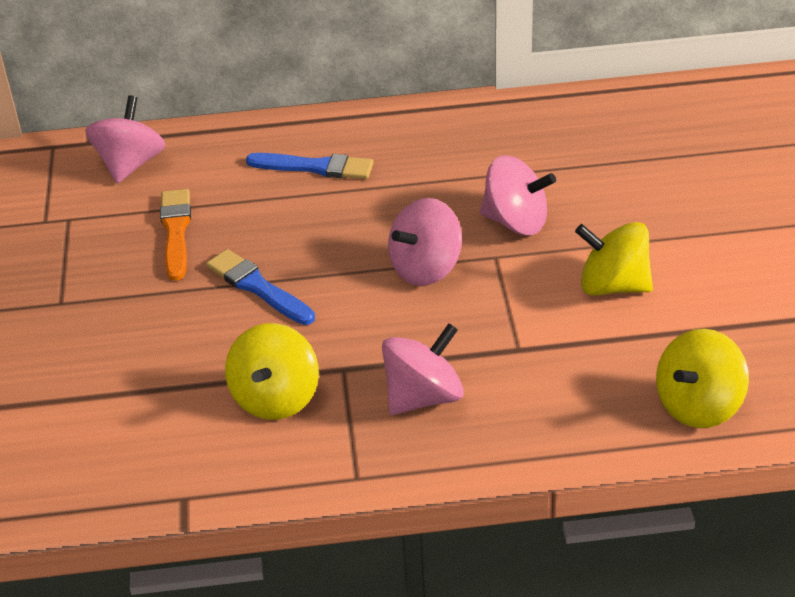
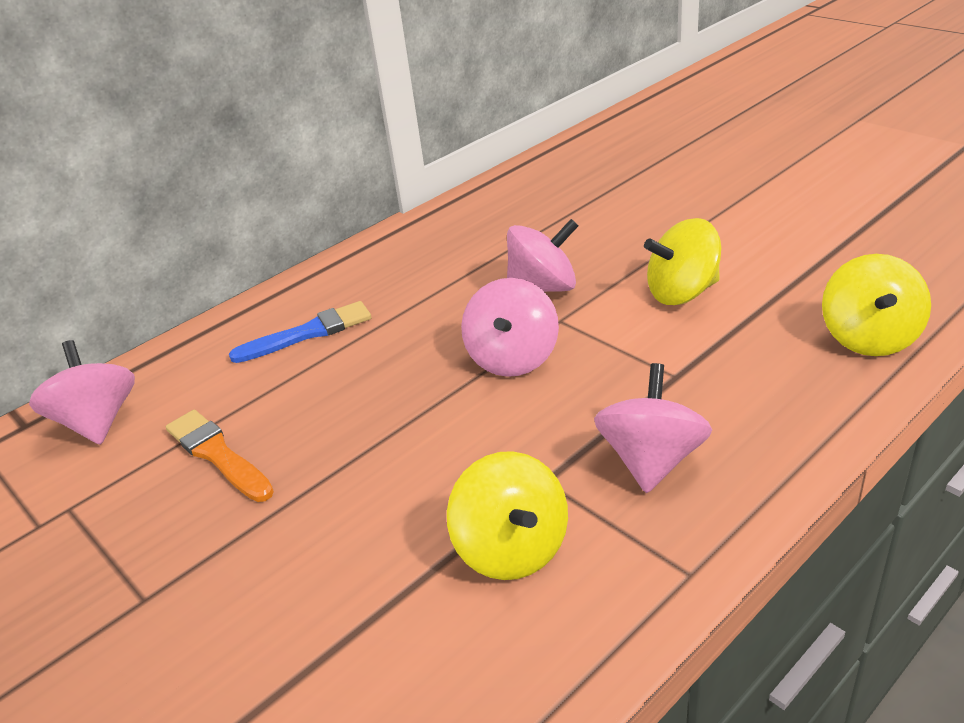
camera: 35 degrees left, 5 degrees down
blue brush [206,249,315,325] -> none

